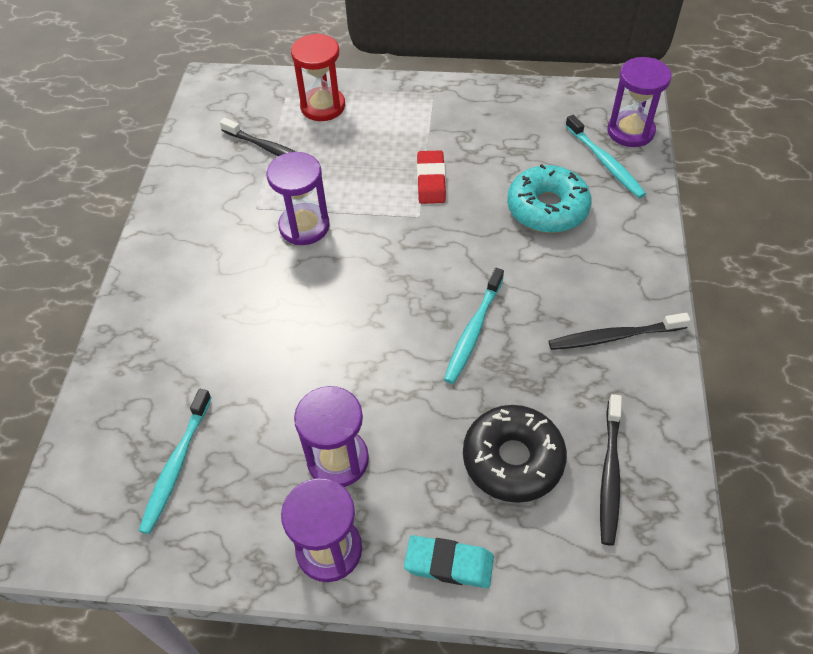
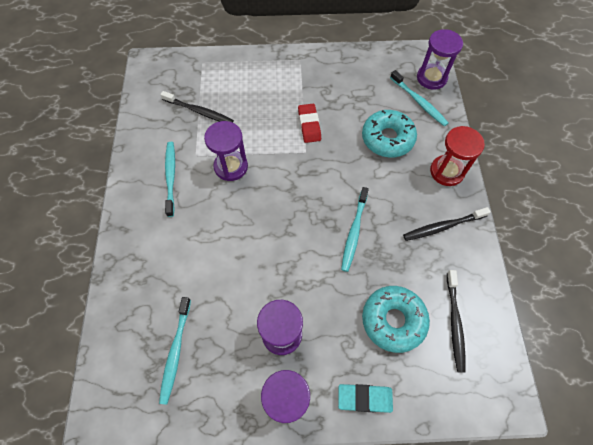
camera: 10 degrees left, 10 degrees up
red hourglass [291,33,345,121] -> red hourglass moved to [430,126,485,186]
black donut [463,405,567,503] -> turquoise donut [362,286,430,353]
none -> turquoise toothbrush [165,142,175,217]

